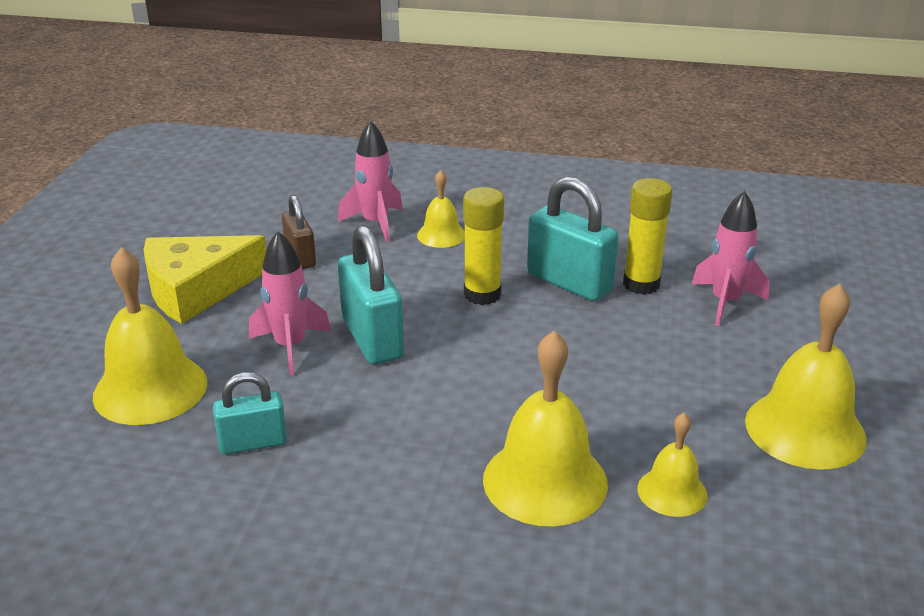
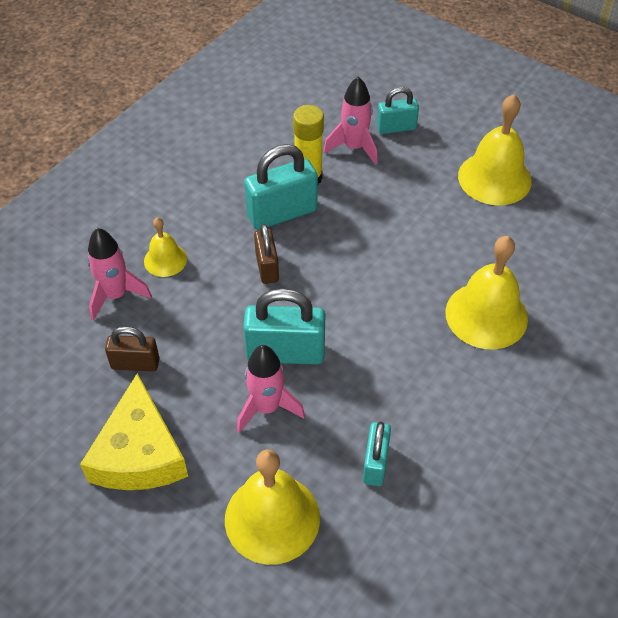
camera: 65 degrees left, 20 degrees up
yellow glue stick [463,187,504,305] -> brown padlock [254,224,279,284]
yellow bell [637,413,707,517] -> none
none -> turquoise padlock [377,87,419,134]

